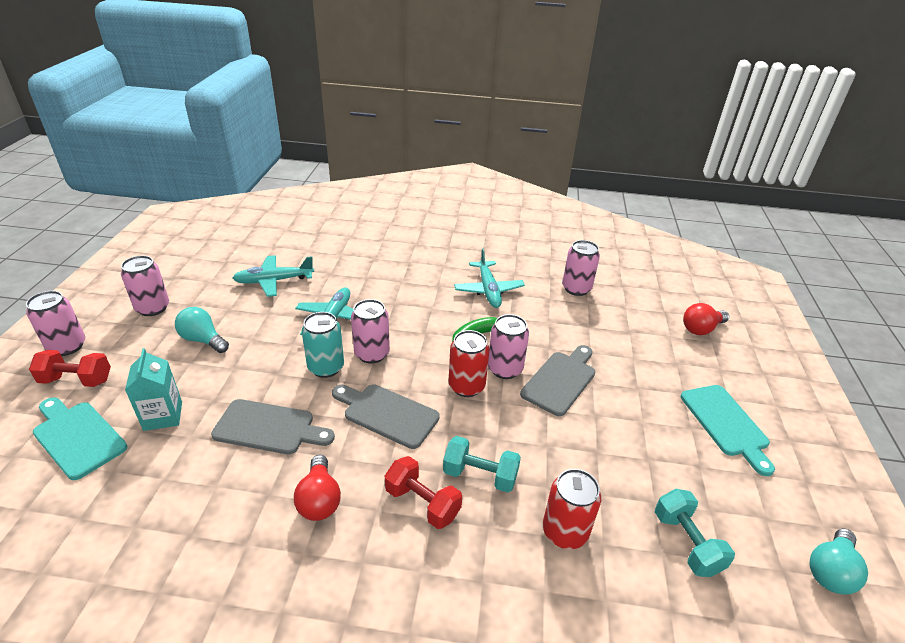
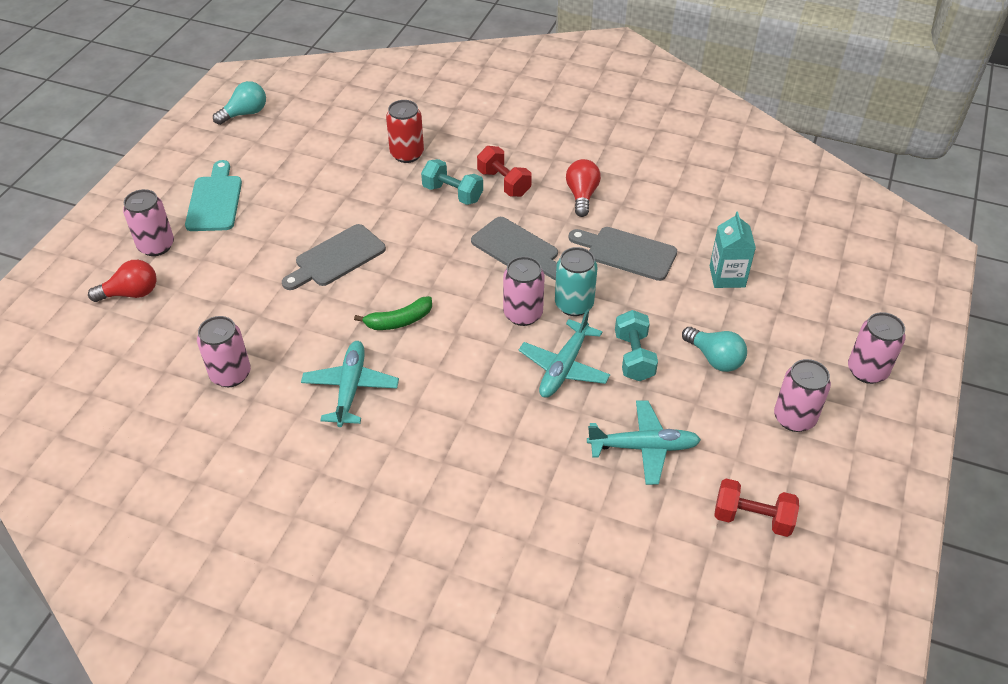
camera: 165 degrees left, 10 degrees up
red dumbbell [29,350,111,387] -> red dumbbell moved to [714,478,799,537]
turquoise cutting board [33,397,127,480] -> none
red can [449,330,489,397] -> none
pink can [488,314,529,379] -> pink can moved to [123,189,174,256]
turquoise dumbbell [655,489,735,577] -> turquoise dumbbell moved to [615,310,658,381]

